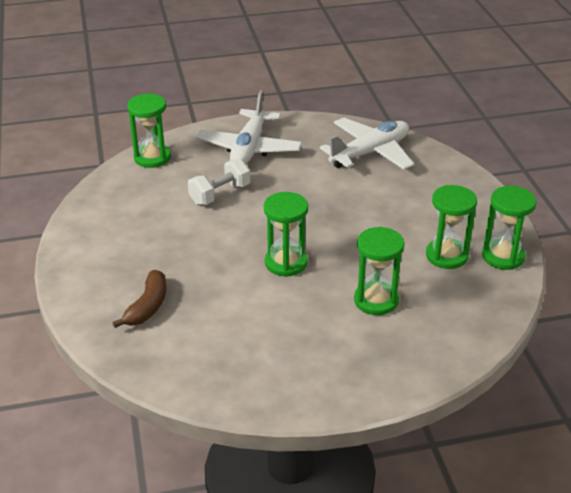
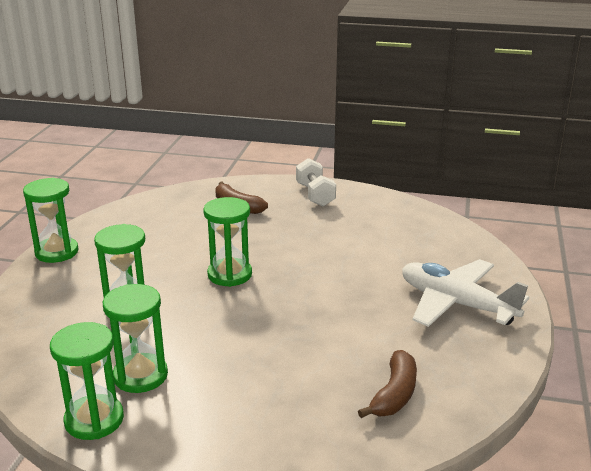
camera: 115 degrees right, 10 degrees down
green hourglass [127,93,171,168] -> green hourglass moved to [23,178,79,263]
white dumbbell [188,159,250,205] -> white dumbbell moved to [296,158,336,206]
white plane [320,118,414,170] -> brown banana [358,350,417,418]

